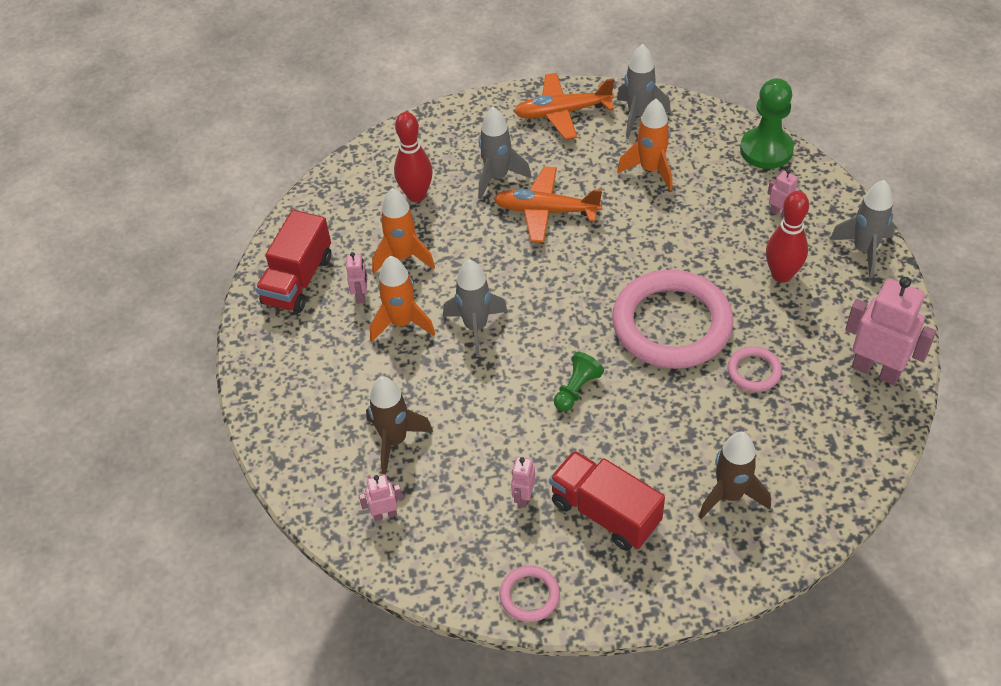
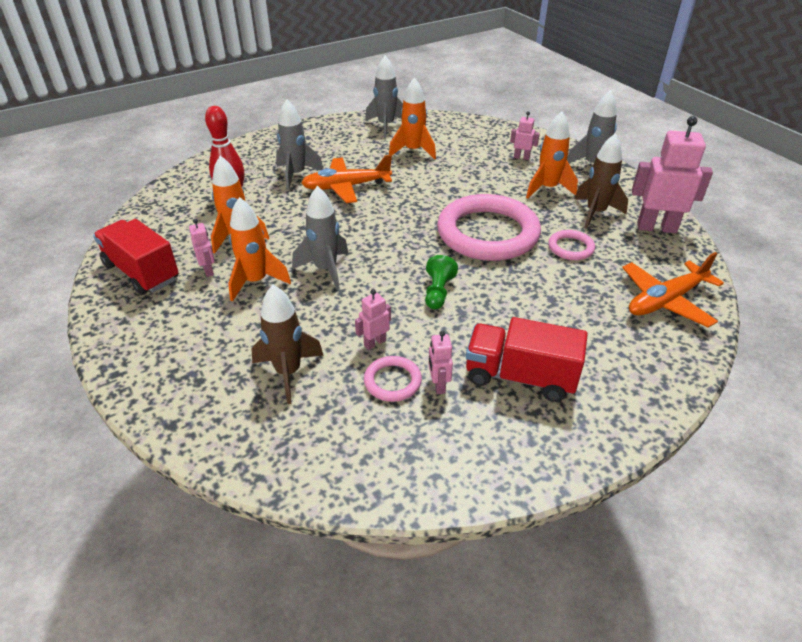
camera: 25 degrees left, 10 degrees down
red truck [256,210,331,313] -> red truck turned 135 degrees clockwise [93,219,179,295]
pink robot [359,475,403,521] -> pink robot moved to [355,289,391,350]
pink ring [499,565,560,622] -> pink ring moved to [364,356,422,402]
orange plane [514,73,614,140] -> orange plane moved to [622,252,724,327]
brown rocket [699,431,771,519] -> brown rocket moved to [574,133,628,229]
green pawn [740,78,794,169] -> none
red bowling pin [766,191,809,283] -> orange rocket [526,111,578,198]

